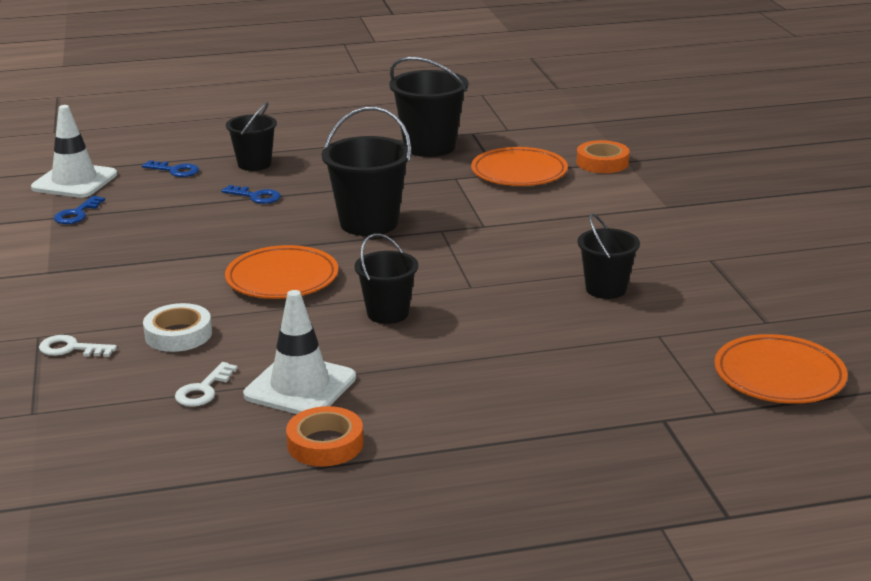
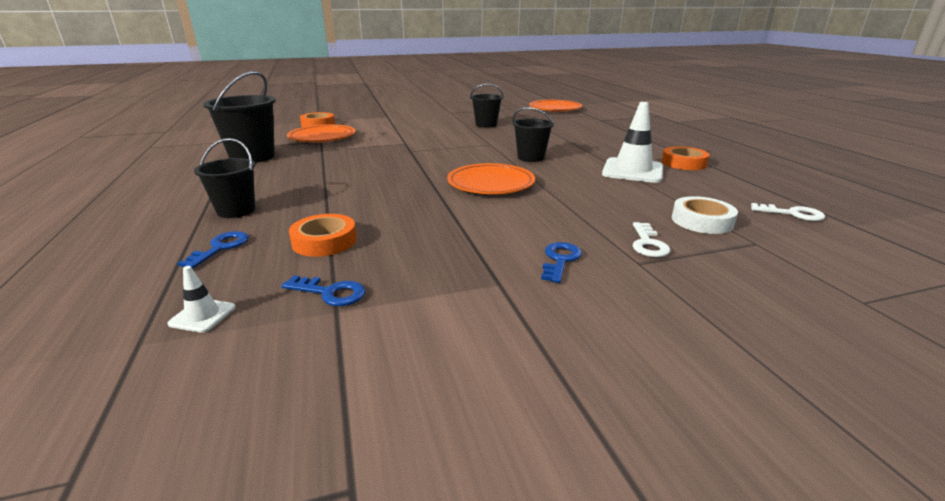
camera: 95 degrees left, 0 degrees up
white traffic cone [31,105,117,198] -> white traffic cone [167,266,236,333], size x0.46
white tape [143,303,212,352] -> white tape moved to [672,196,738,234]
white key [175,362,238,407] -> white key moved to [751,203,825,221]
blue key [221,185,281,204] -> blue key moved to [541,242,582,283]
black bucket [322,106,411,236] -> none
none -> orange tape [289,214,357,257]

